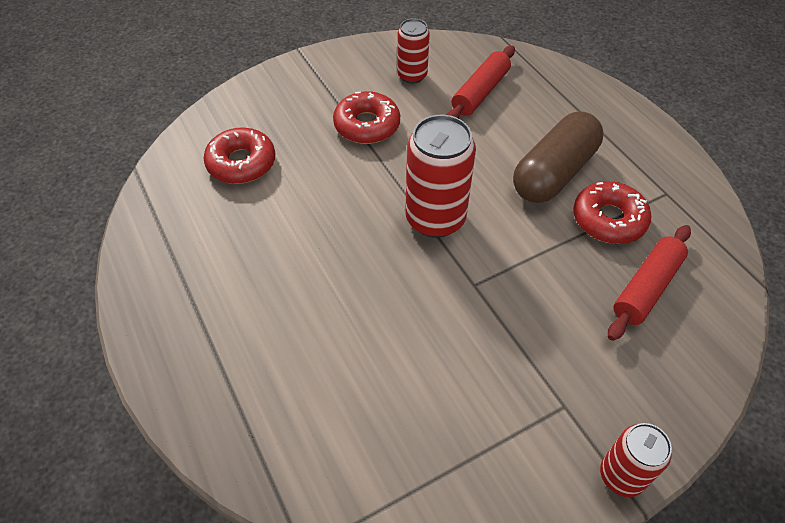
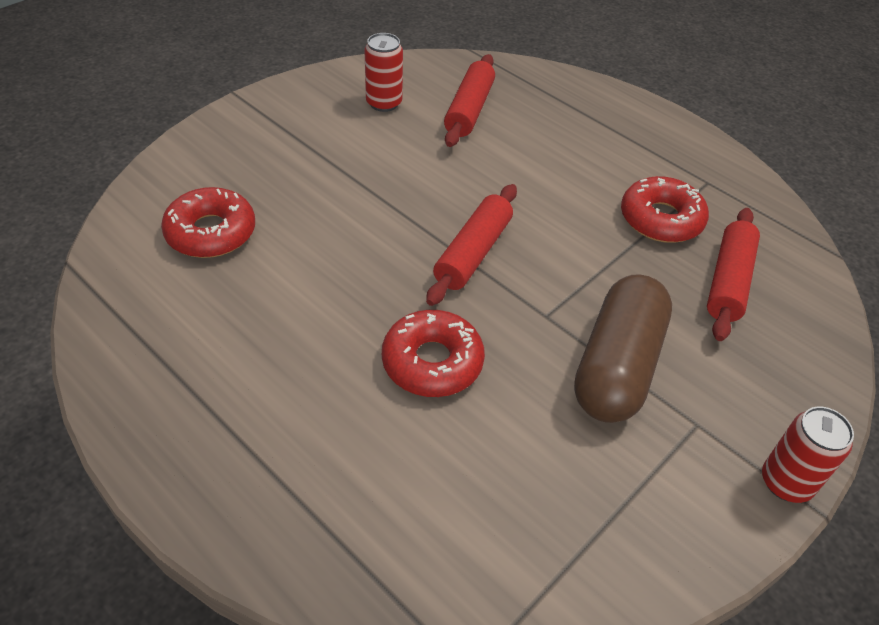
camera: 20 degrees left, 5 degrees down
red donut [333,91,400,144] -> red donut moved to [382,310,485,397]
red can [405,115,476,238] -> red rolling pin [426,184,517,306]
brown capsule [513,112,603,203] -> brown capsule moved to [574,274,672,423]

